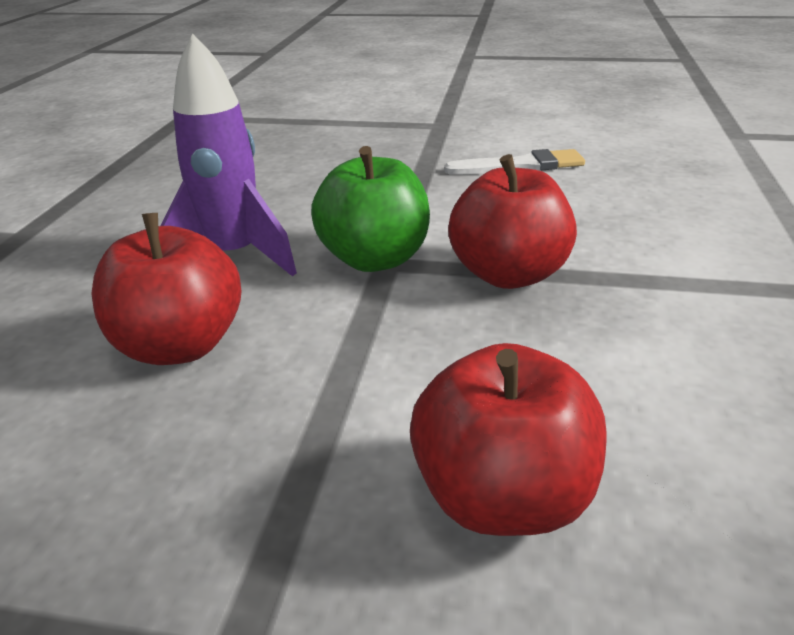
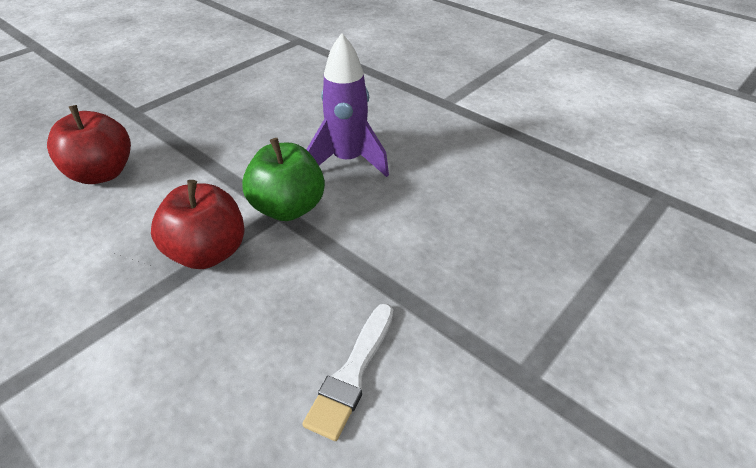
camera: 120 degrees right, 10 degrees up
red apple [91,213,242,365] -> none

